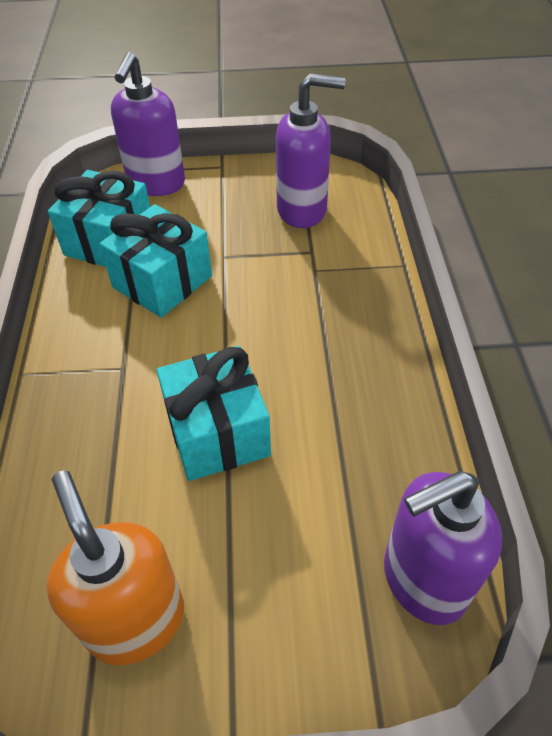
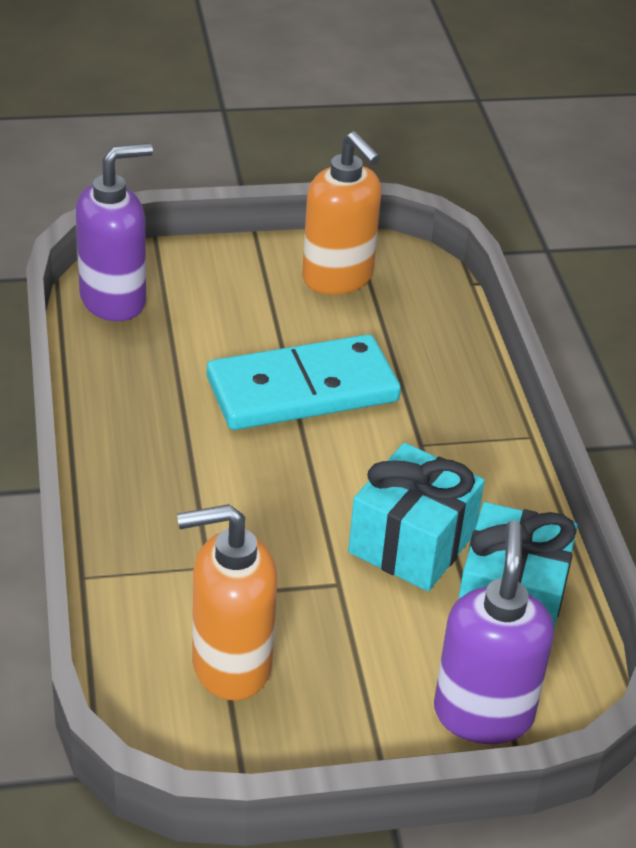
camera: 170 degrees right, 10 degrees down
turquoise gift [157,346,271,481] -> turquoise domino [207,334,401,430]
purple soap dispenser [276,73,345,228] -> orange soap dispenser [177,504,277,700]

